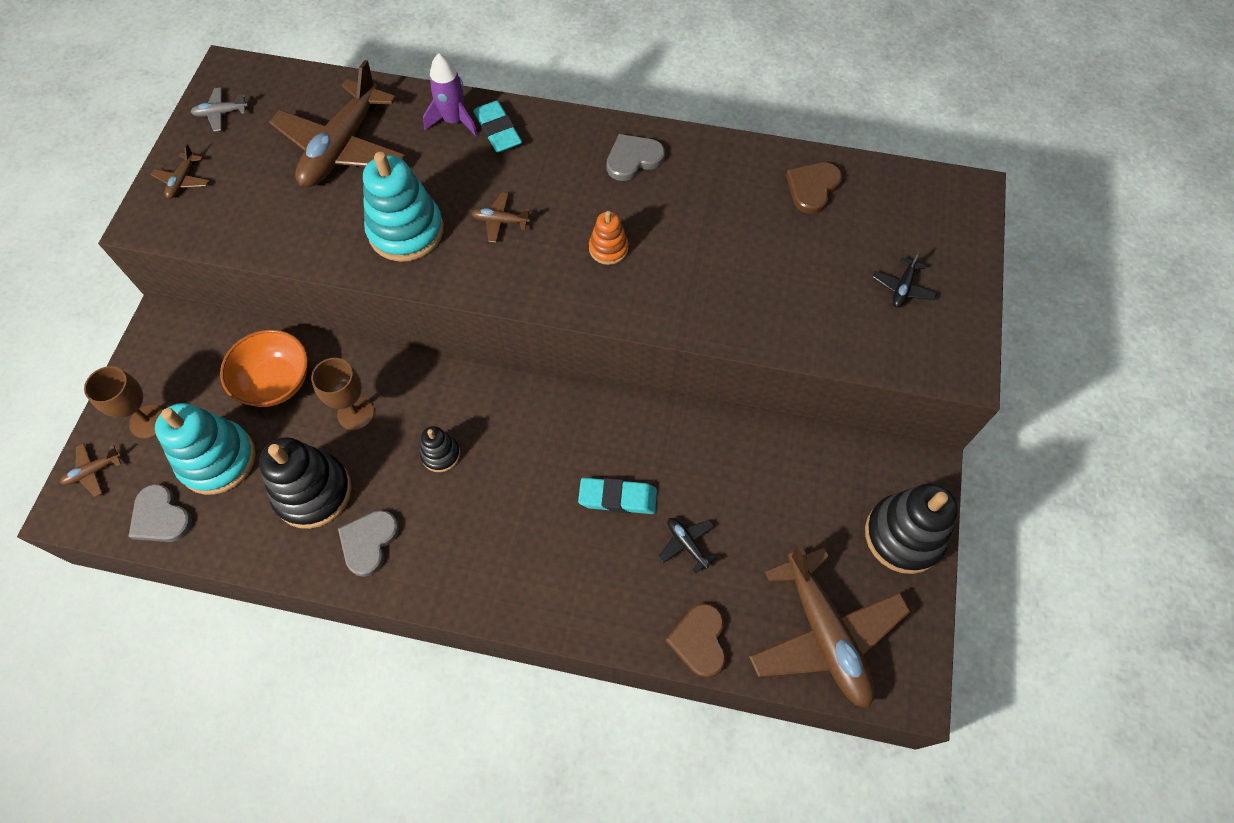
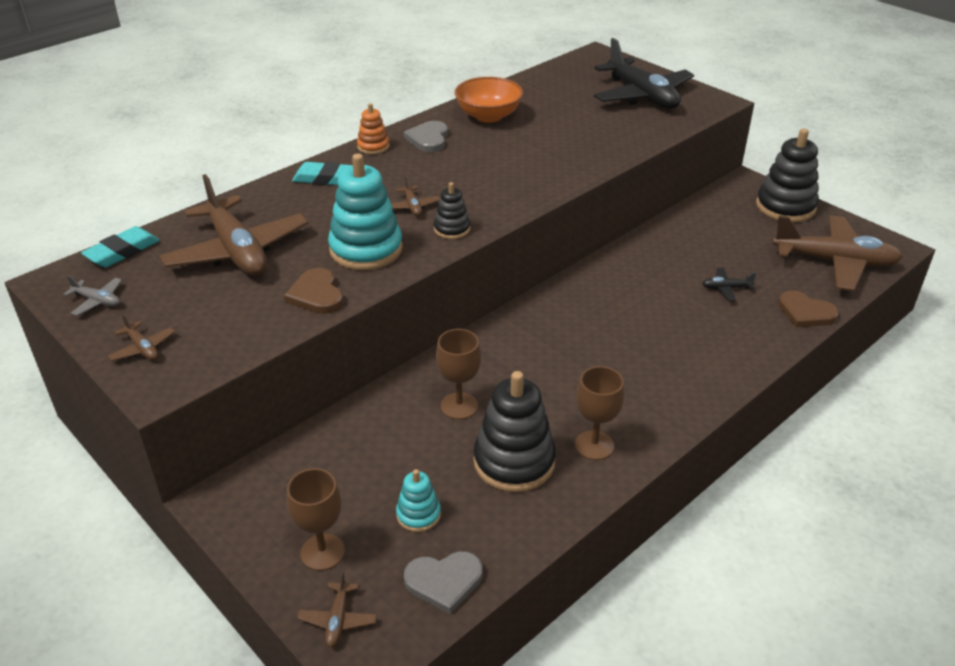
camera: 55 degrees left, 25 degrees down
turquoise stacking toy [155,403,255,495] -> turquoise stacking toy [396,469,441,532], size x0.52
grey plane [191,87,248,132] -> grey plane turned 90 degrees counterclockwise [64,275,122,316]
orange bowl [220,329,308,407] -> orange bowl moved to [455,77,523,123]
grey heart [338,510,399,577] -> brown goblet [575,366,624,460]
black stacking toy [420,426,460,472] -> black stacking toy moved to [434,182,470,239]
purple rocket [423,53,478,137] -> none
brown plane [471,192,530,243] -> brown plane turned 60 degrees counterclockwise [391,176,440,216]
turquoise eraser [578,478,657,514] -> turquoise eraser moved to [81,226,160,267]
orange stacking toy [589,211,629,265] -> orange stacking toy moved to [357,103,389,154]
brown heart [786,162,842,214] -> brown heart moved to [284,268,343,314]
black plane [873,251,937,307] -> black plane [594,38,694,109], size x2.46

